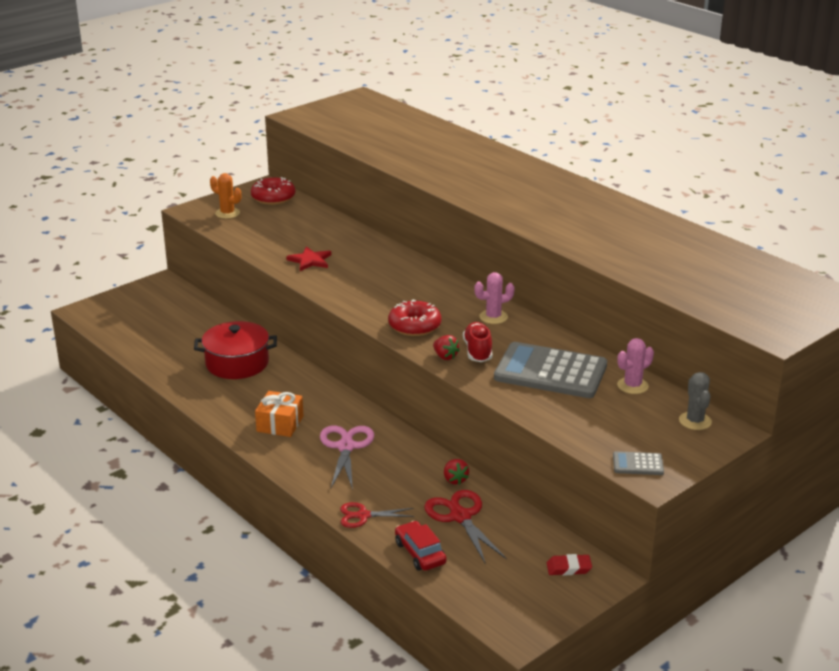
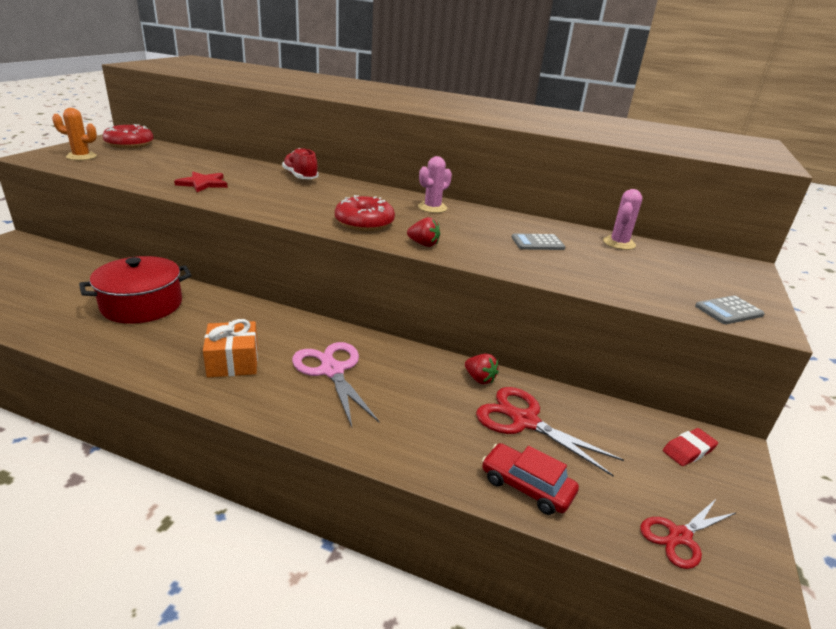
camera: 30 degrees left, 0 degrees up
red scissors [340,502,414,528] -> red scissors moved to [640,498,737,569]
red shoe [463,322,492,362] -> red shoe moved to [282,148,319,179]
grey calculator [494,342,607,398] -> grey calculator [512,233,566,250], size x0.43
grey cactus [679,372,712,430] -> none

